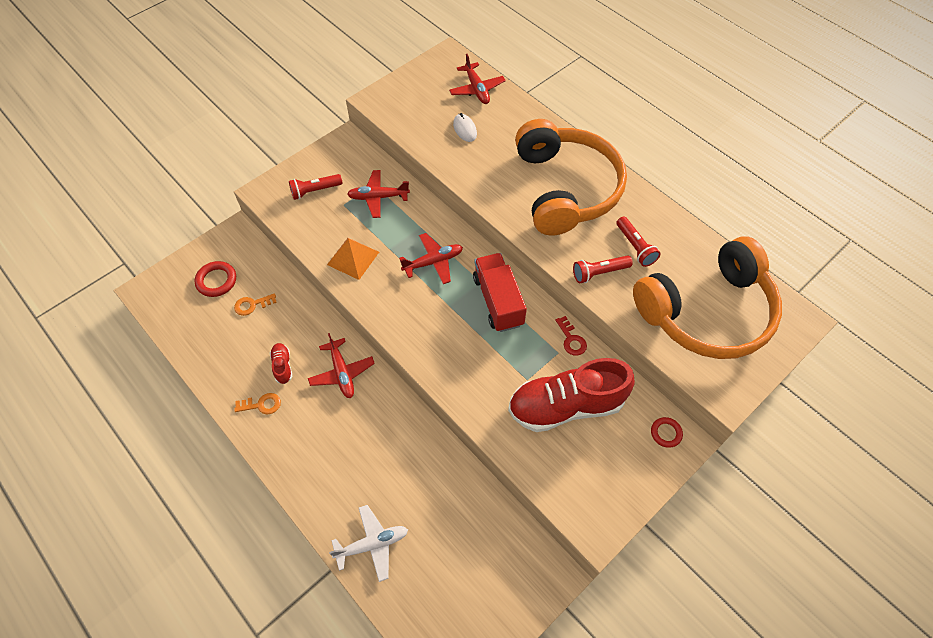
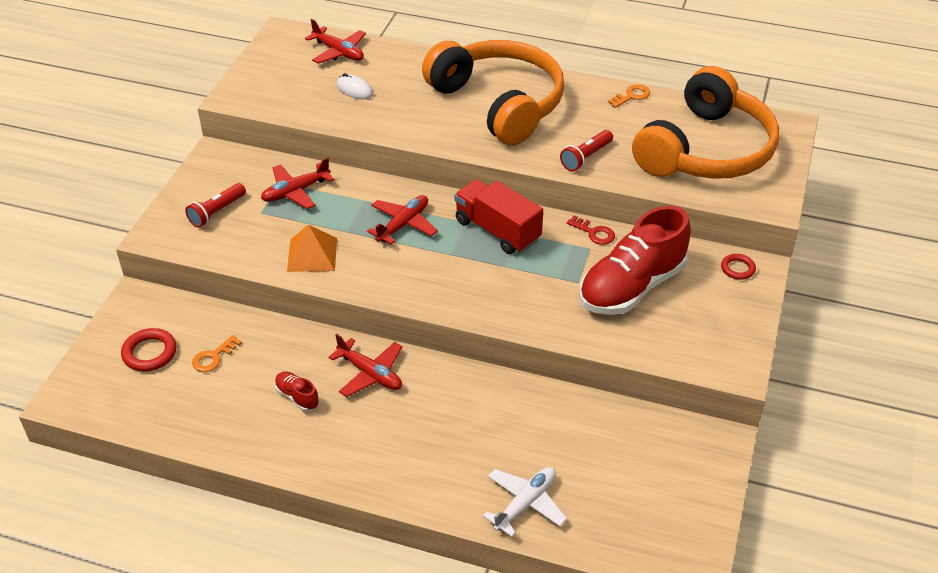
camera: 30 degrees left, 15 degrees down
orange key [234,393,281,415] -> orange key moved to [608,84,650,108]
red flashlight [617,217,660,267] -> none

